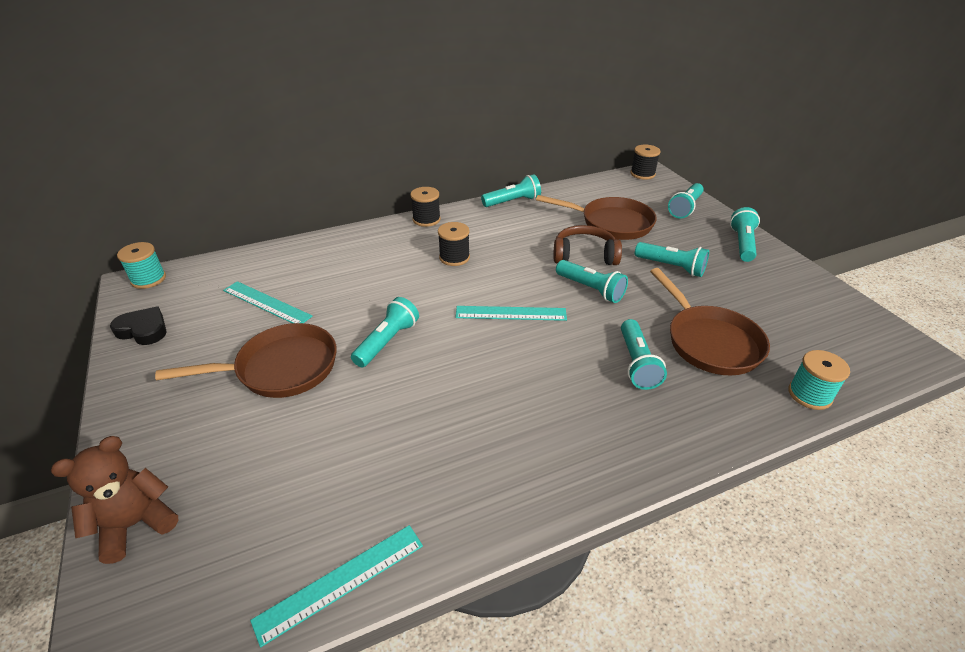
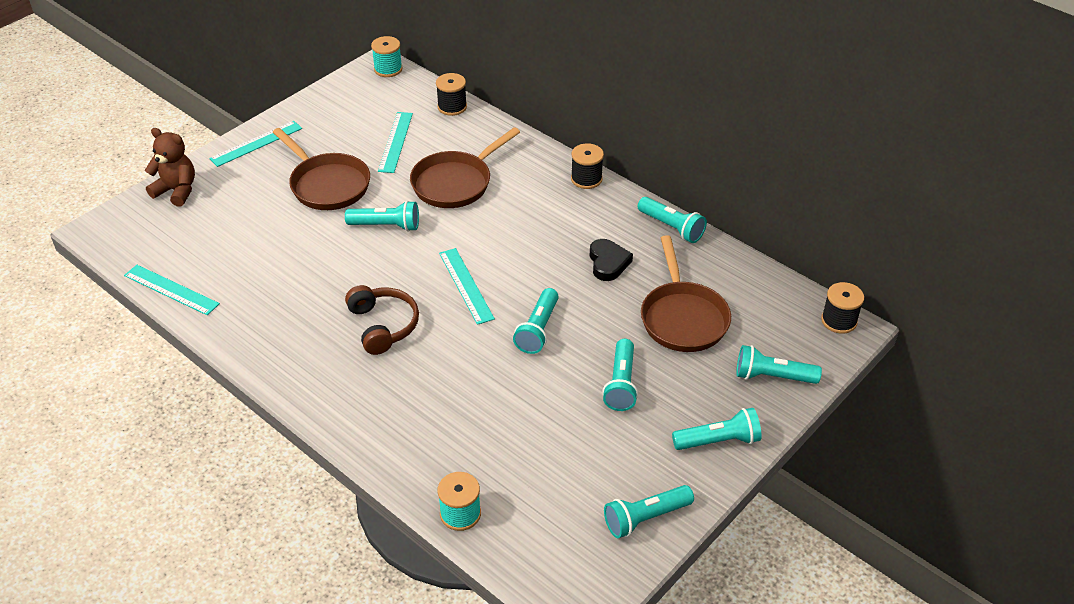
camera: 65 degrees right, 5 degrees up
black heart [110,307,167,345] -> black heart moved to [590,239,633,281]
black spool [438,222,470,266] -> black spool moved to [436,73,467,116]
brown headphones [553,225,622,265] -> brown headphones moved to [345,285,419,355]
turquoise flashlight [621,319,667,390] -> turquoise flashlight moved to [604,485,694,538]
brown pan [650,268,770,375] -> brown pan moved to [410,127,520,208]
none -> turquoise ruler [209,121,302,167]

